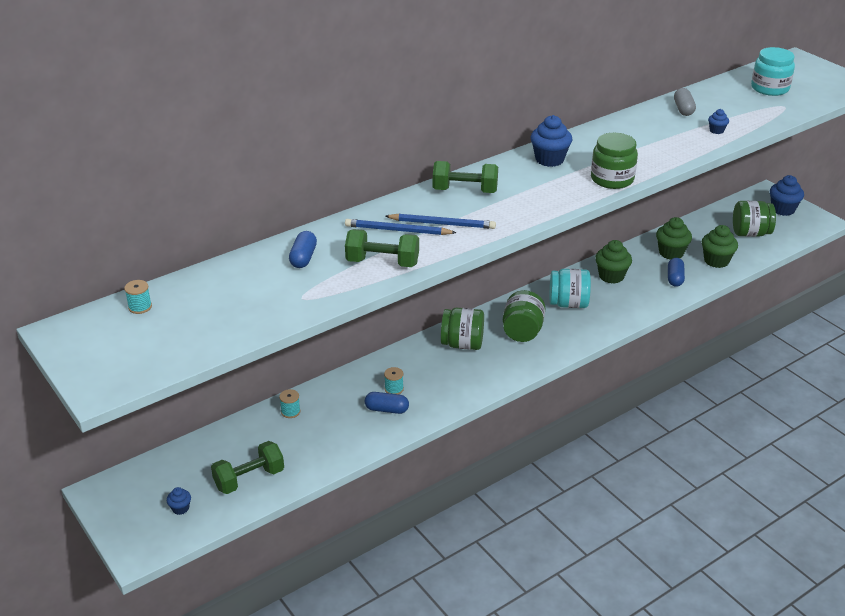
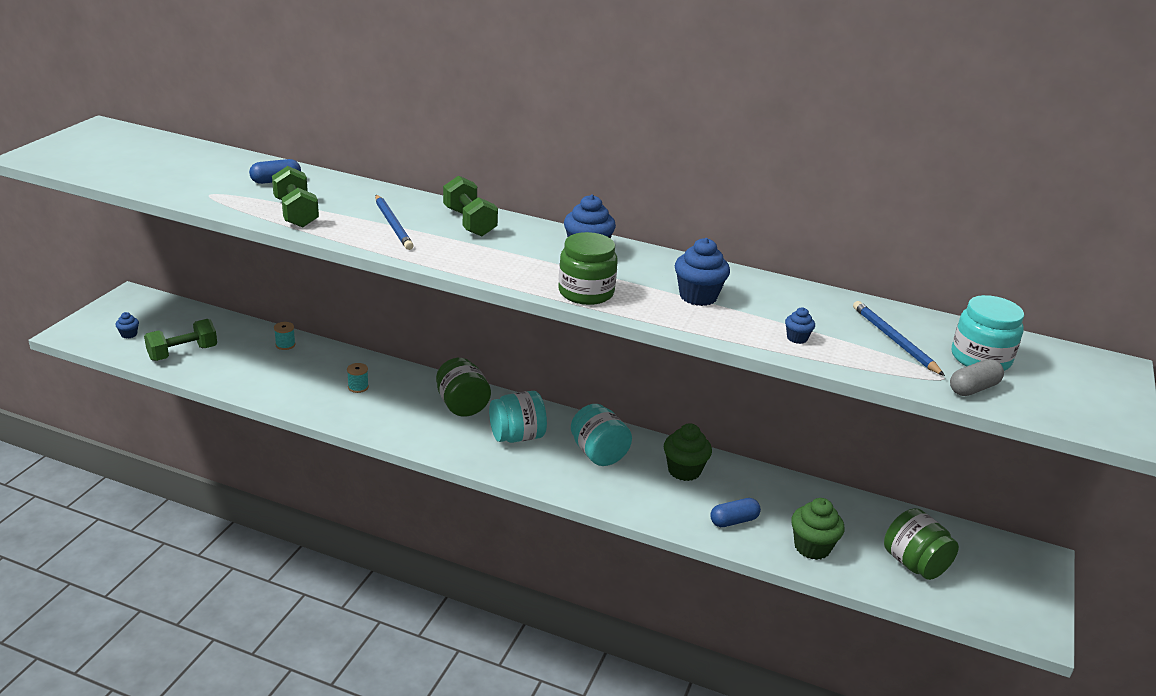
camera: 55 degrees right, 5 degrees down
turquoise spool [124,280,152,314] -> none
green dumbbell [211,441,284,494] -> green dumbbell turned 60 degrees counterclockwise [144,319,217,361]
blue pencil [345,219,457,235] -> blue pencil moved to [853,301,945,376]
blue capsule [365,392,409,414] -> none
green jar [503,290,545,342] -> turquoise jar [489,391,547,443]
green cupcake [656,217,692,260] -> none
grey capsule [674,88,696,116] -> grey capsule moved to [950,359,1004,396]
blue cupcake [770,175,804,216] -> blue cupcake moved to [675,238,730,306]

